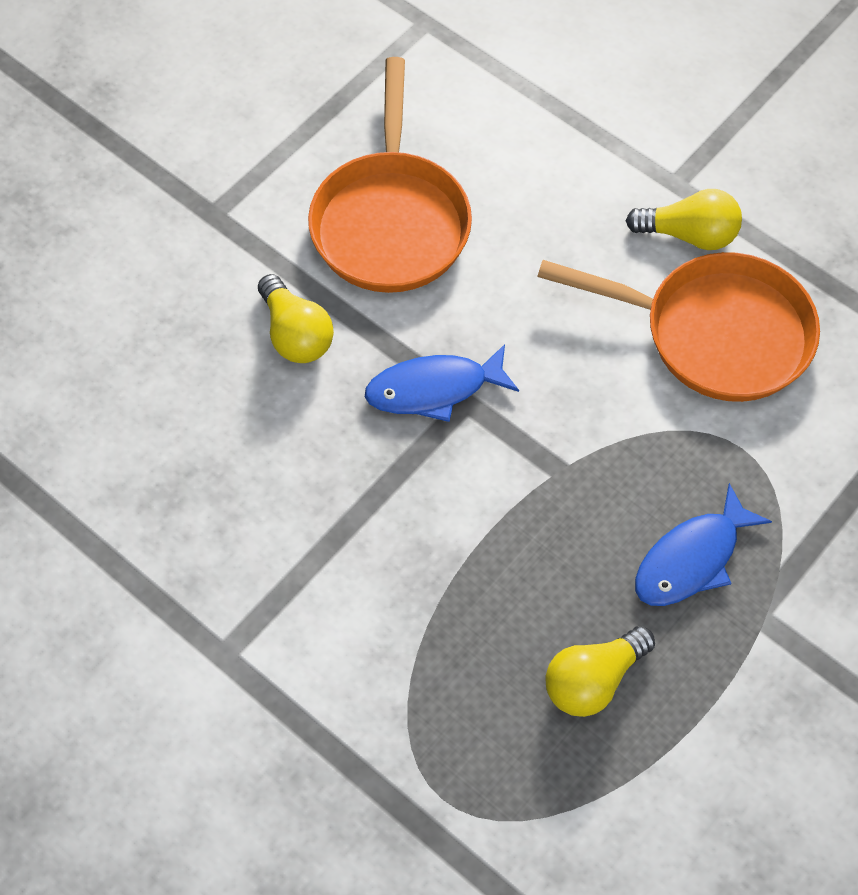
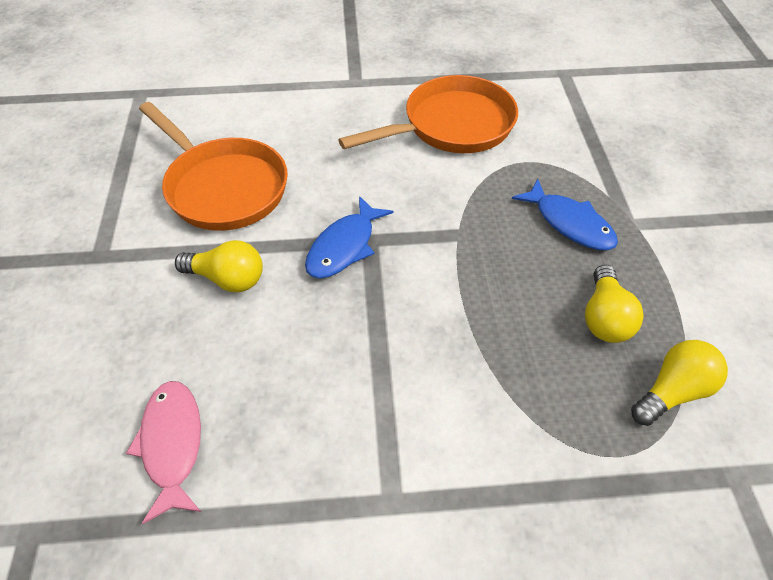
camera: 45 degrees left, 10 degrees down
yellow light bulb [626,189,742,250] -> yellow light bulb moved to [631,340,728,426]
blue fish [635,483,772,606] -> blue fish turned 45 degrees counterclockwise [512,179,618,250]
none -> pink fish [126,381,201,524]

